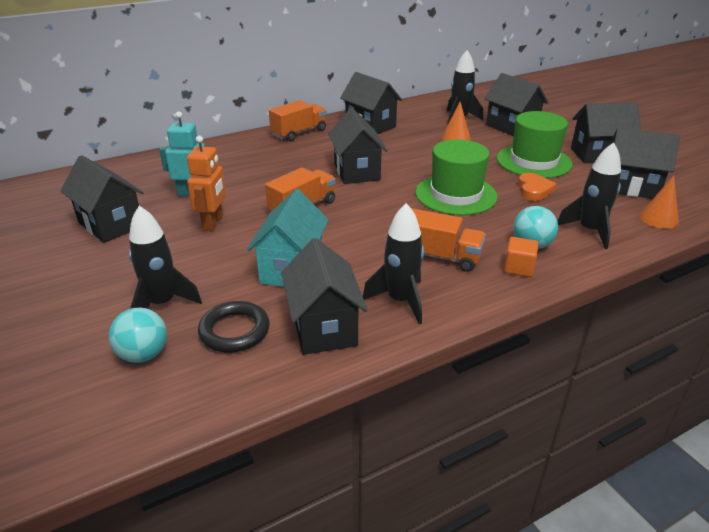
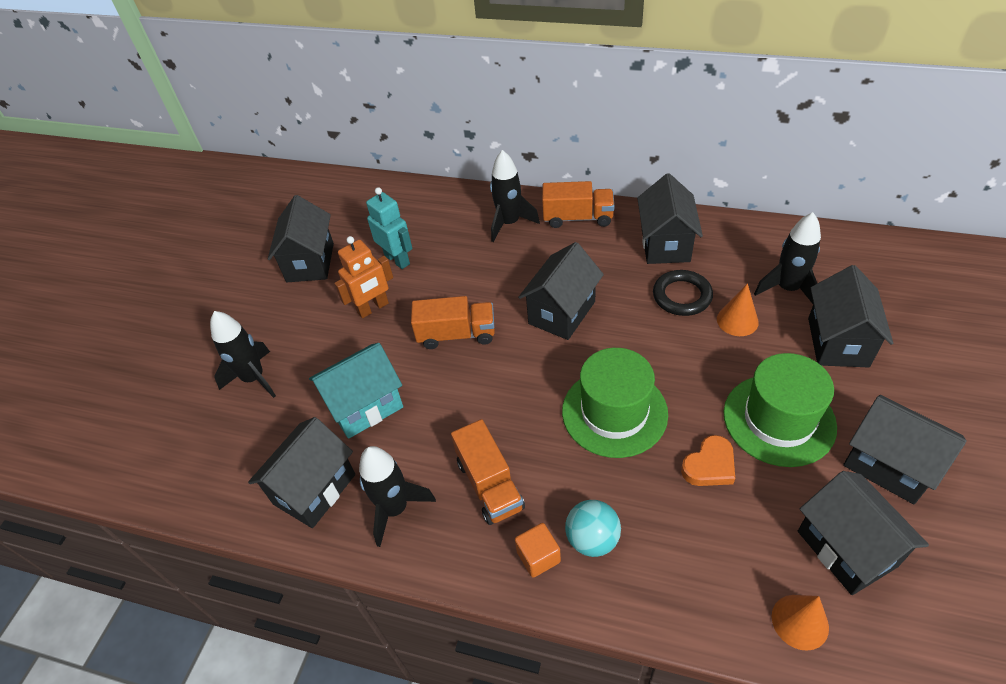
camera: 50 degrees right, 15 degrees up
turquoise ball [109,307,167,363] -> none
black ring [198,301,270,353] -> black ring moved to [653,270,713,316]
black rocket [558,142,621,249] -> black rocket moved to [490,150,540,242]

